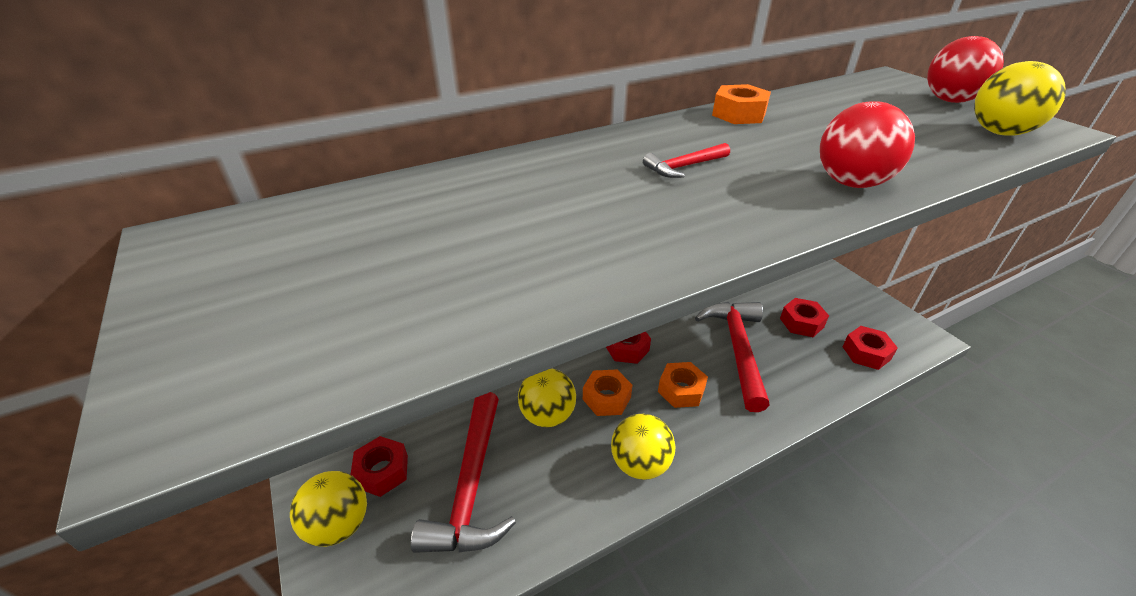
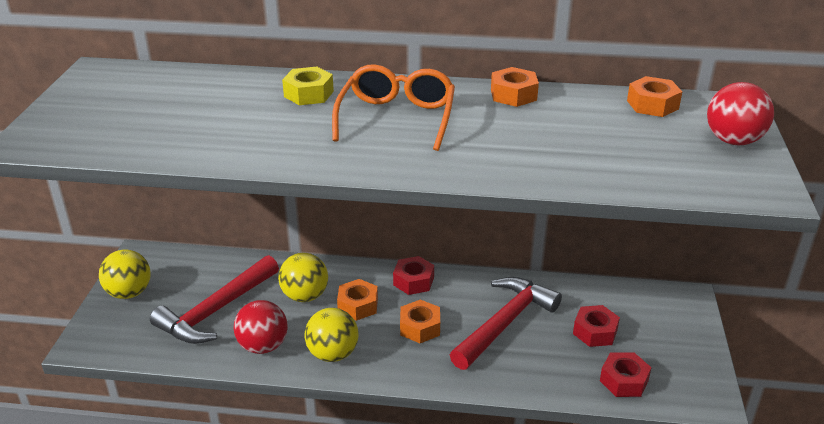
camera: 35 degrees right, 5 degrees down
red nut [351,436,408,497] -> none
red hammer [643,143,730,178] -> orange glasses [332,64,455,151]
red ball [820,101,915,188] -> red ball moved to [234,300,288,354]
yellow ball [974,61,1066,136] -> none
none -> yellow nut [282,66,334,105]
none -> orange nut [627,76,682,117]

